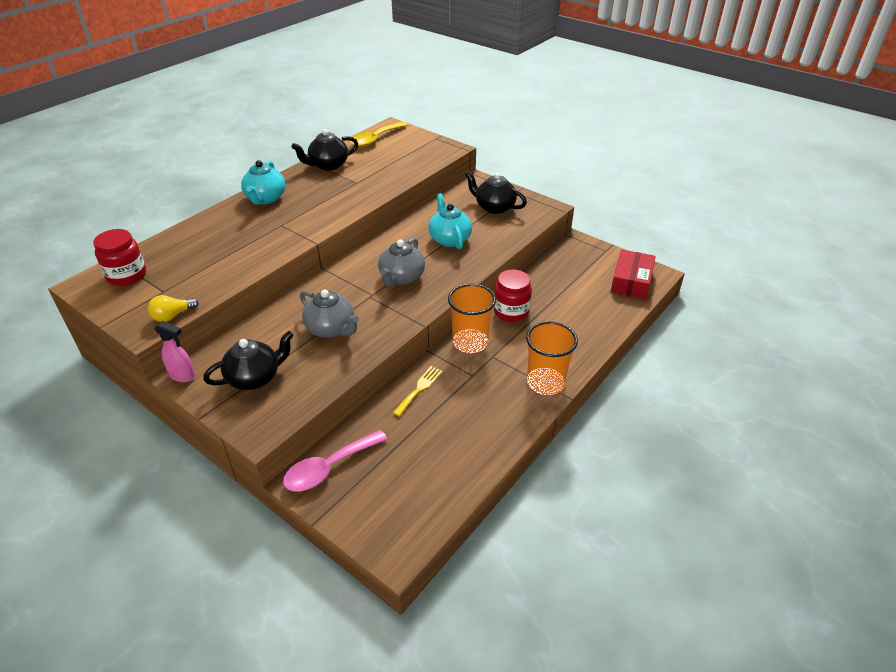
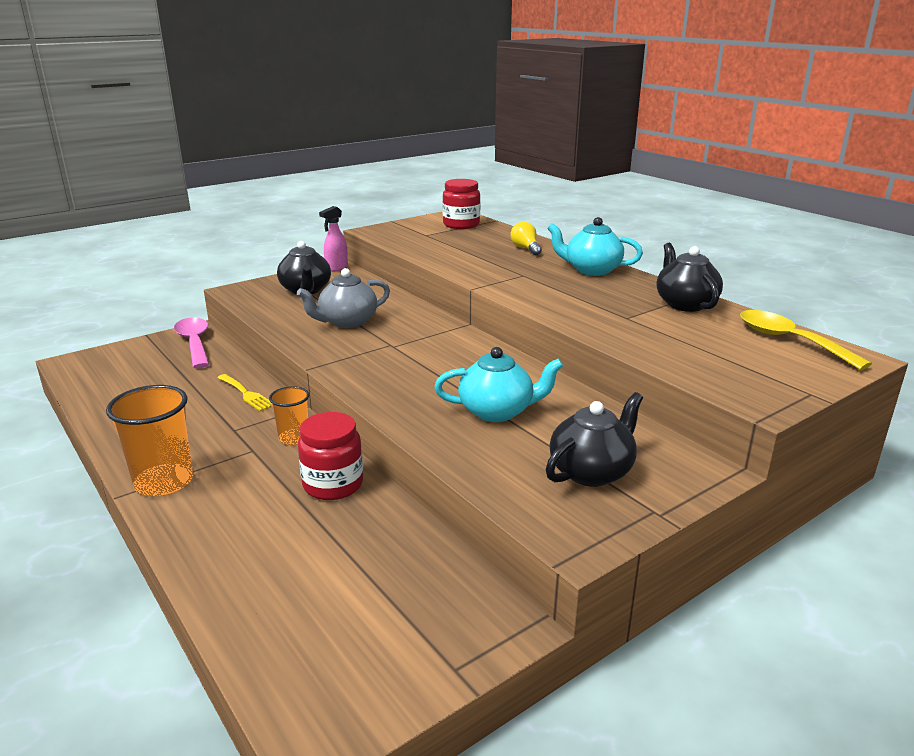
camera: 105 degrees right, 15 degrees down
yellow light bulb [148,295,199,322] -> yellow light bulb moved to [510,221,542,255]
grey teapot [378,237,425,287] -> none
orange cup [448,284,496,353] -> orange cup [269,386,309,445], size x0.58
red box [611,249,656,299] -> none

